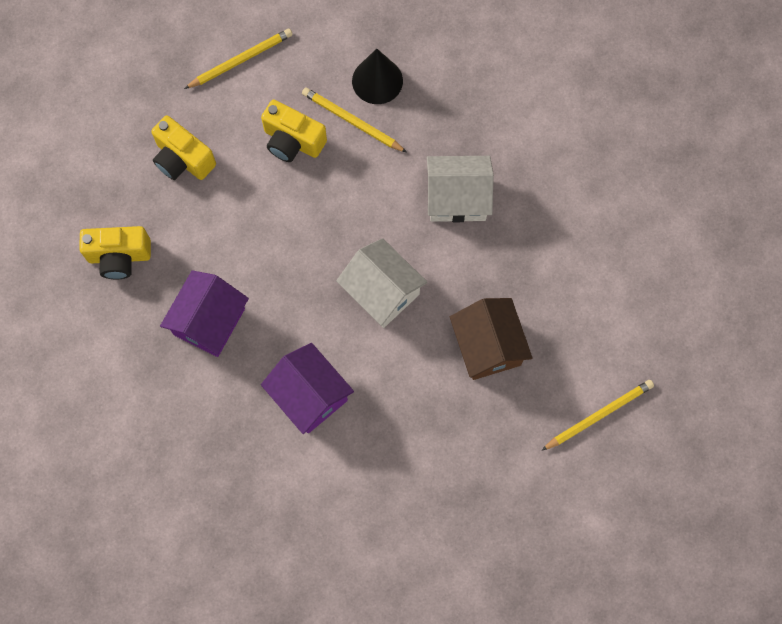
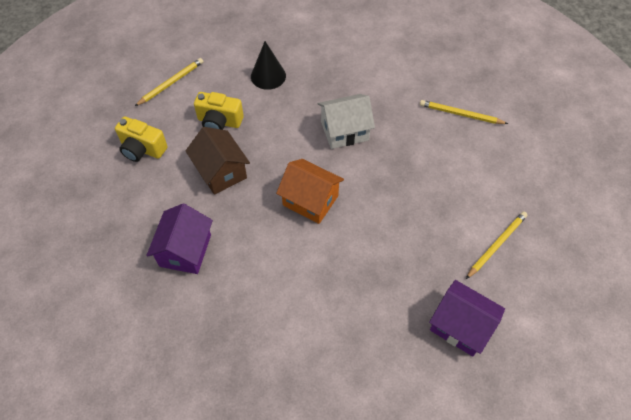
camera: 15 degrees left, 15 degrees down
yellow camera [79,226,151,279] -> none
purple house [261,343,354,434] -> purple house moved to [429,280,505,356]
yellow pencil [302,87,407,152] -> yellow pencil moved to [420,100,508,124]
white house [336,238,428,328] -> orange house [276,159,344,224]
brown house [450,298,533,380] -> brown house moved to [185,127,250,195]

